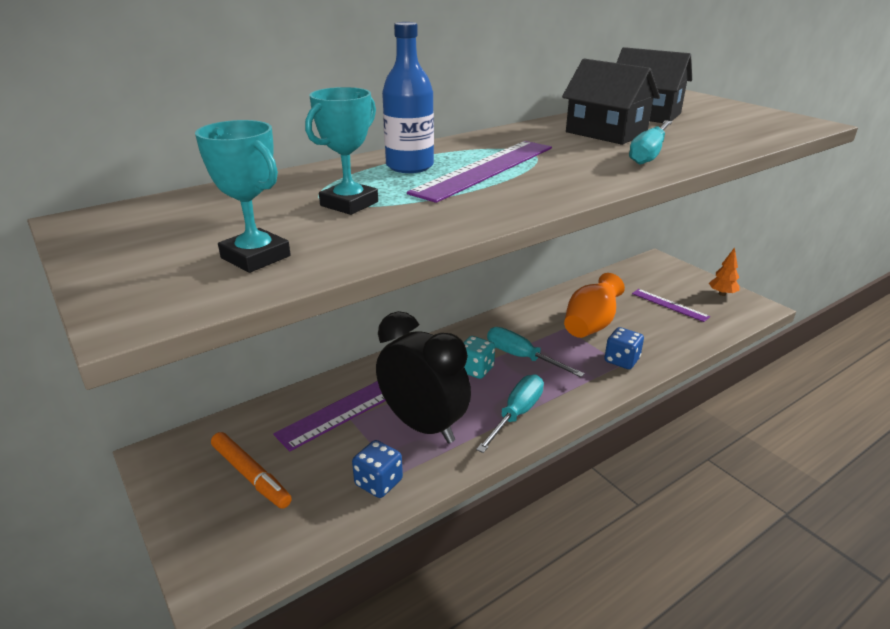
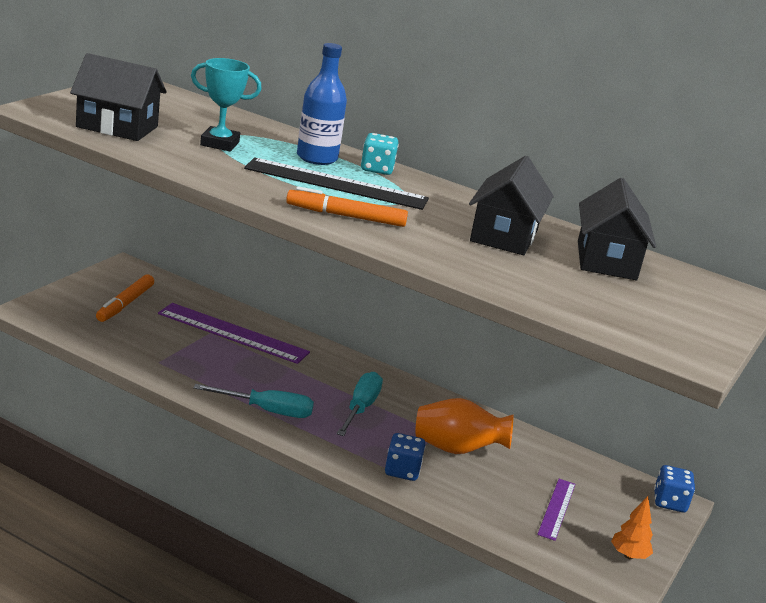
camera: 60 degrees right, 5 degrees down
turquoise trophy [195,120,291,273] -> black house [70,53,167,141]
blue dice [352,440,403,498] -> blue dice moved to [654,465,695,512]
black clock [376,311,471,443] -> none
purple ruler [407,141,552,203] -> black ruler [244,158,429,210]
turquoise dice [463,336,495,379] -> turquoise dice moved to [361,133,399,175]
turquoise screwdriver [629,120,672,165] -> none
none -> orange marker [286,186,408,227]

